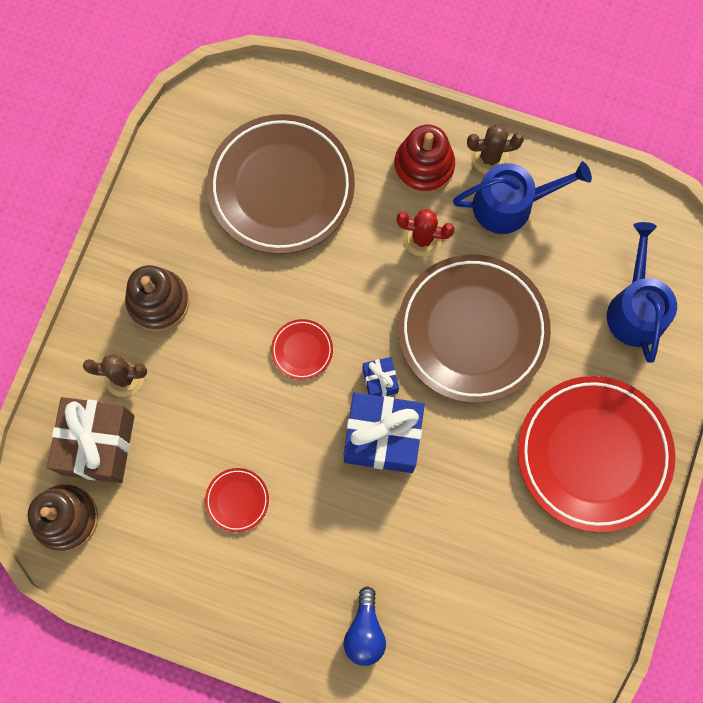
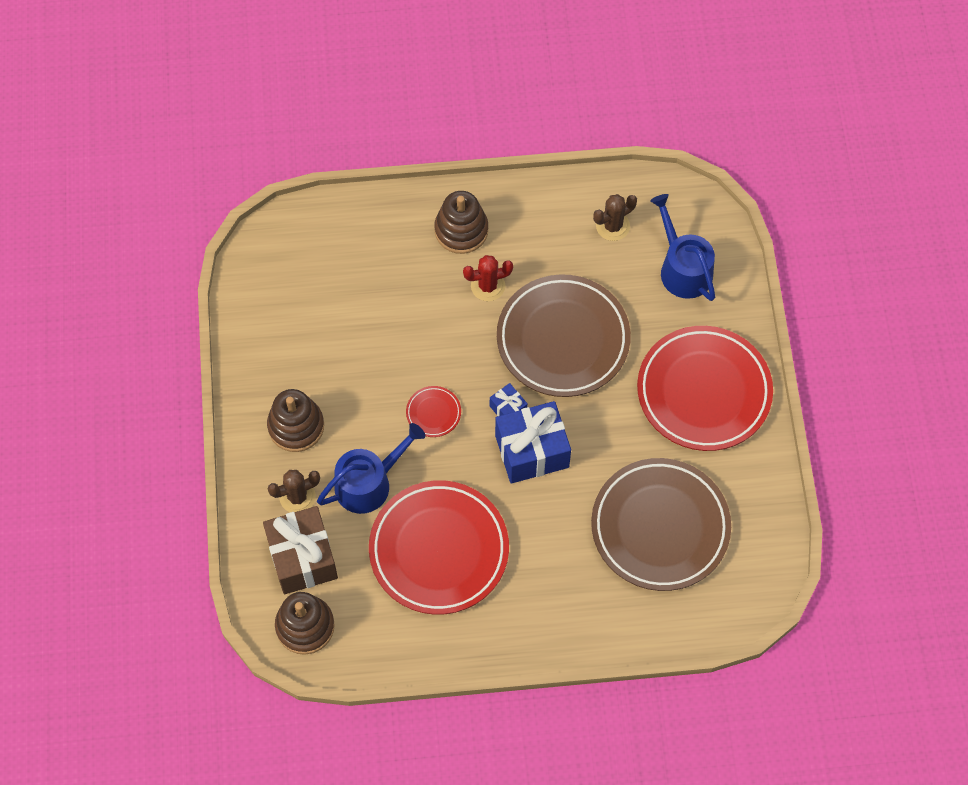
camera: 25 degrees left, 10 degrees down
red plate [205,468,269,532] -> red plate [369,480,509,615], size x2.46
brown plate [207,114,355,254] -> brown plate moved to [591,458,731,591]
blue light bulb [344,586,386,666] -> none
red stacking toy [394,125,455,194] -> brown stacking toy [434,191,488,254]
blue watering can [453,161,592,234] -> blue watering can moved to [317,423,425,514]
brown cactus [467,124,524,174] -> brown cactus moved to [593,194,637,241]

